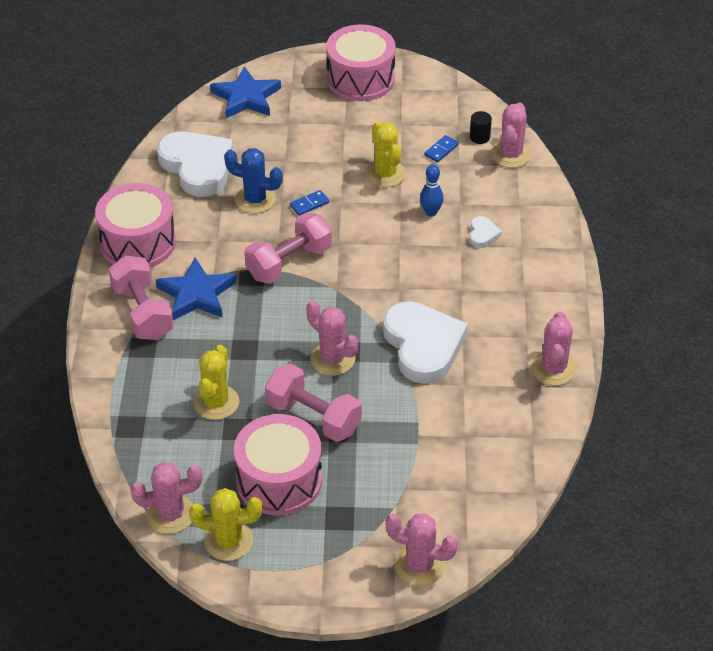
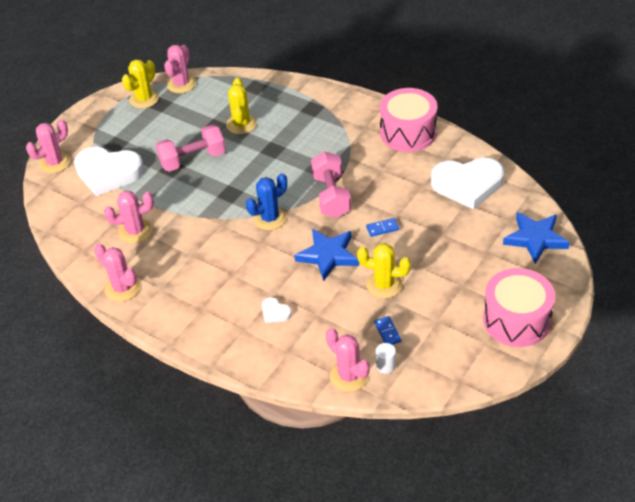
camera: 125 degrees right, 0 degrees up
pink dumbbell [109,255,174,340] -> none
blue star [156,257,236,320] -> blue star moved to [294,228,359,281]
yellow cactus [193,345,239,420] -> yellow cactus turned 45 degrees clockwise [226,78,257,134]
blue cactus [224,148,283,213] -> blue cactus moved to [246,173,287,230]
pink drum [234,414,322,516] -> none
blue domino [290,190,329,216] -> blue domino turned 75 degrees clockwise [366,218,399,237]
pink cactus [306,301,359,376] -> pink cactus moved to [104,191,154,243]
white heart [383,301,468,384] -> white heart moved to [74,147,144,196]
blue bowling pin [420,164,444,217] -> none
black cylinder [470,111,492,144] -> white cylinder [375,343,396,374]

